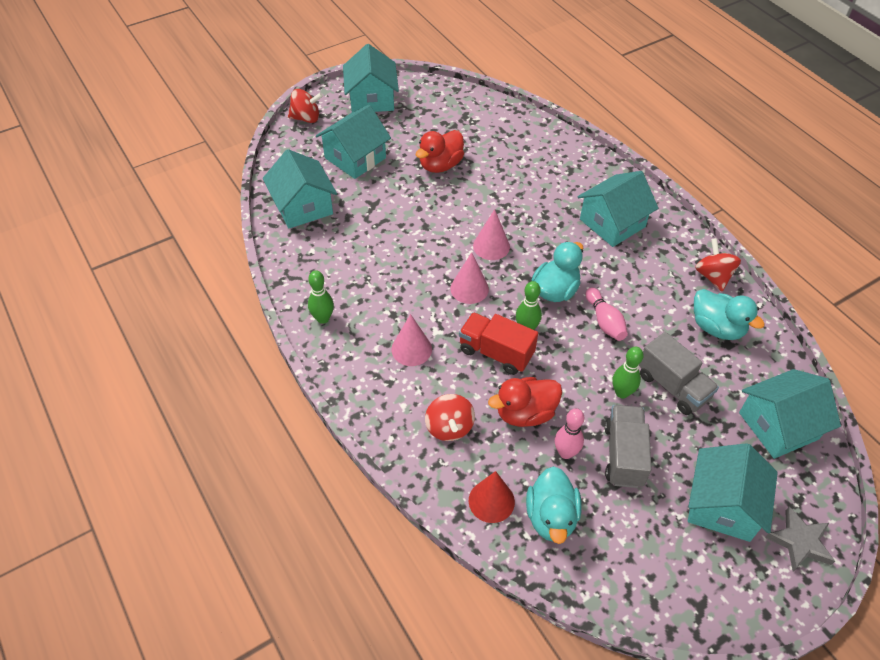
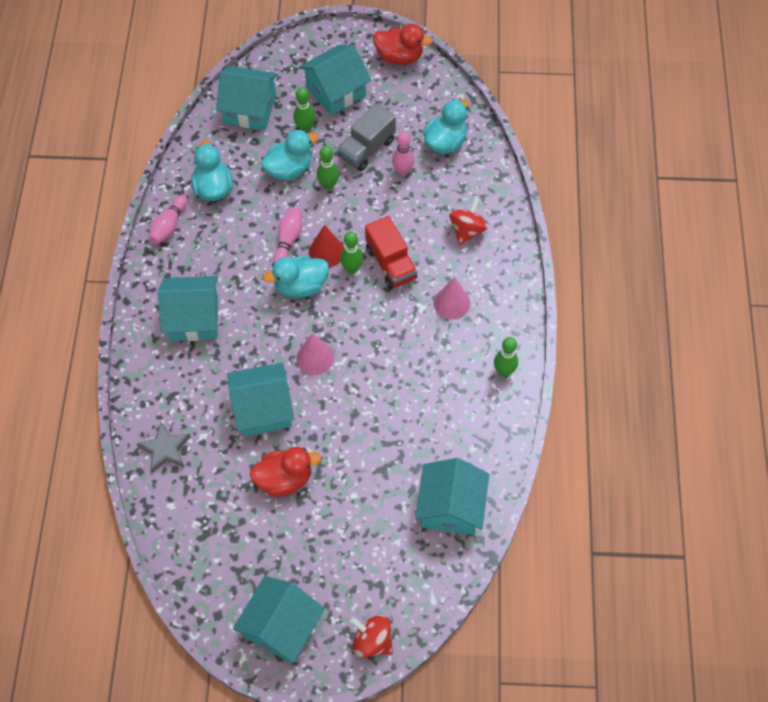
camera: 145 degrees left, 10 degrees up
turquoise house [316,105,391,179] -> turquoise house moved to [227,362,294,436]
pink cone [450,252,489,304] -> none
red cone [469,471,515,523] -> red cone moved to [309,224,344,267]
red duck [488,377,562,427] -> red duck moved to [373,24,433,65]
grey truck [639,332,719,415] -> turquoise duck [261,130,318,181]
red spinning top [695,238,741,291] -> pink bowling pin [149,195,188,244]
grey star [765,507,835,571] -> grey star moved to [136,422,191,473]
none -> green bowling pin [293,87,315,133]

